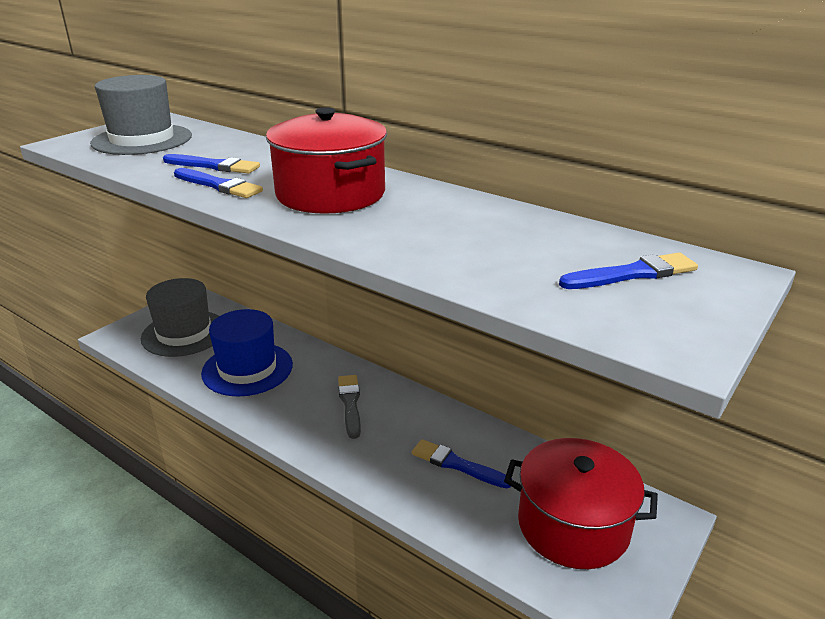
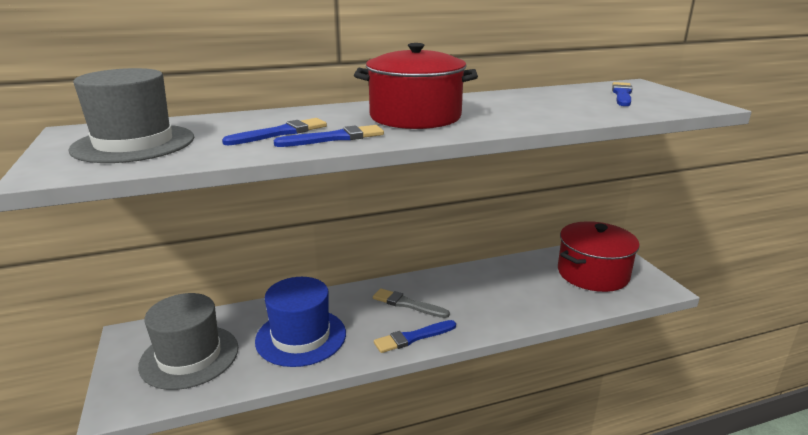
camera: 55 degrees left, 5 degrees down
blue brush [412,439,512,488] -> blue brush moved to [374,320,456,353]

